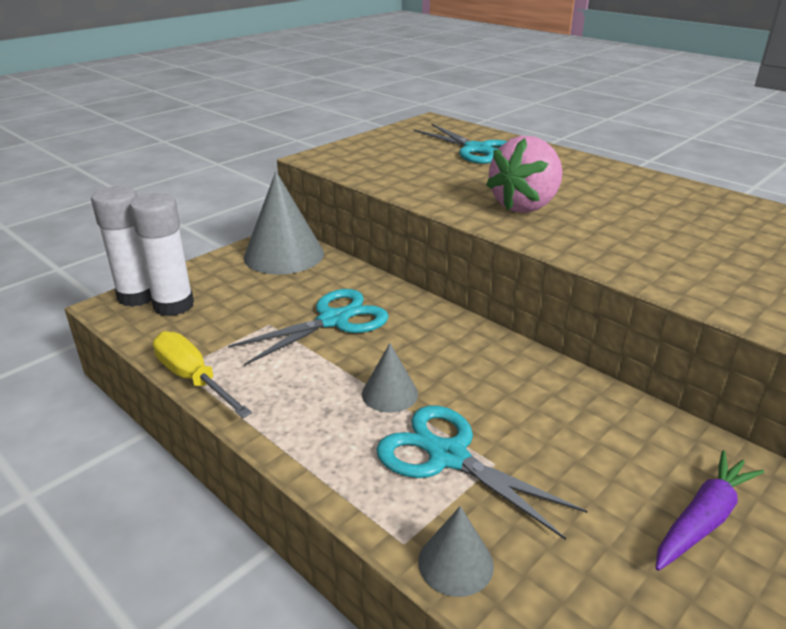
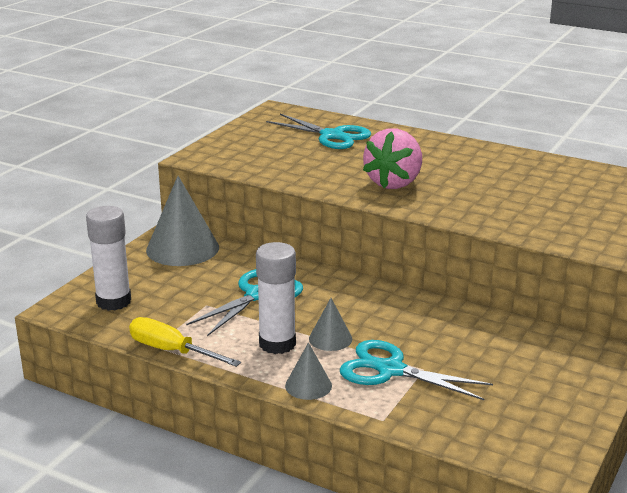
camera: 15 degrees left, 5 degrees down
white glue stick [91,186,151,307] -> white glue stick moved to [256,242,296,354]
grey cone [418,506,494,597] -> grey cone moved to [285,342,332,400]
purple carrot [655,450,764,571] -> none

